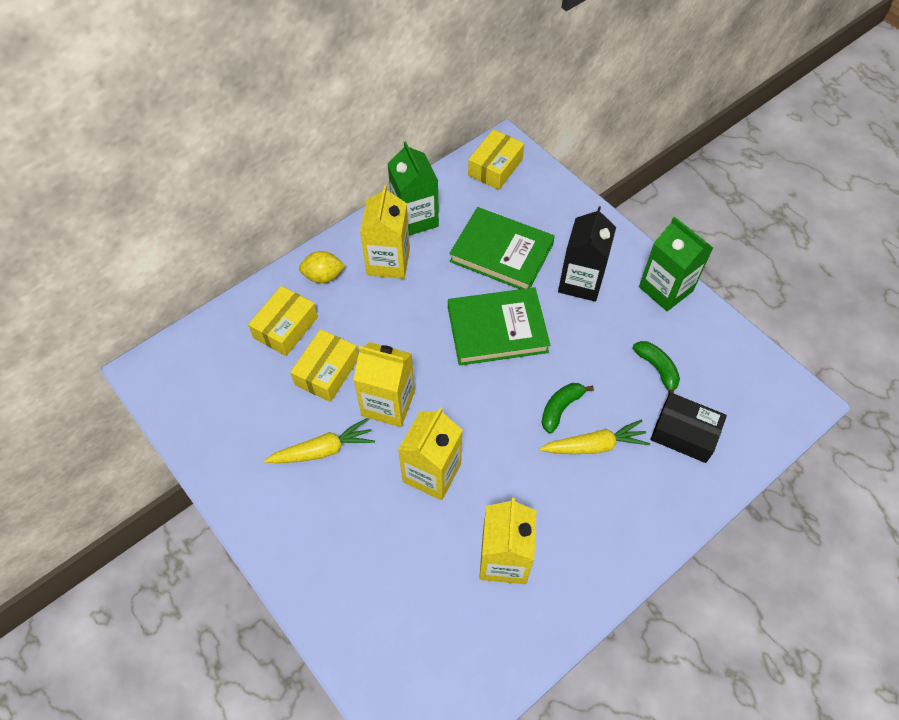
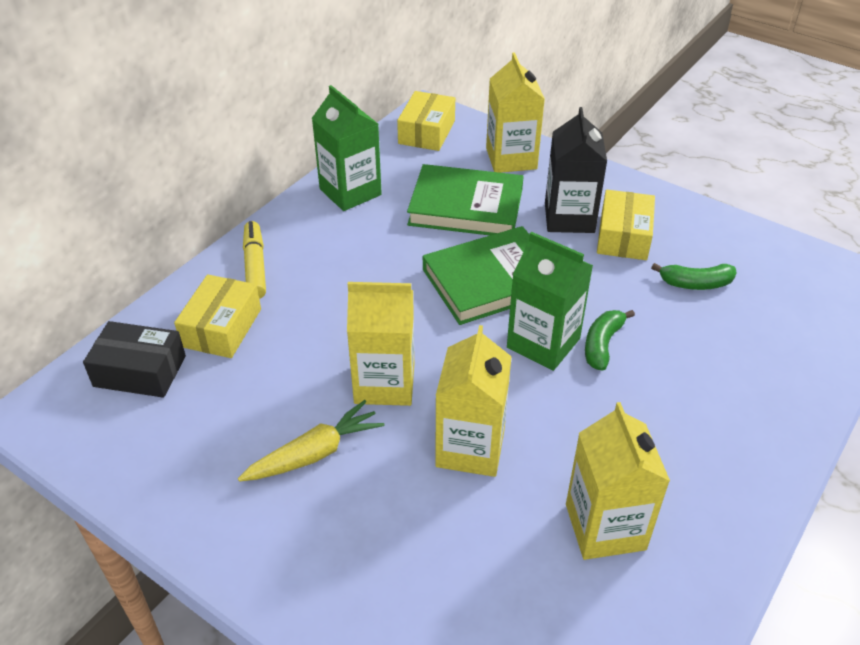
camera: 15 degrees left, 15 degrees down
yellow box [290,329,358,402] -> yellow box moved to [597,190,655,260]
yellow lemon [299,251,345,283] -> yellow marker [243,221,266,299]
yellow carton [360,185,410,279] -> yellow carton moved to [486,53,545,173]
yellow carrot [540,420,650,454] -> none
green banana [633,341,680,396] -> green banana turned 135 degrees clockwise [651,263,737,290]
green carton [639,216,713,311] -> green carton moved to [507,232,593,371]
black box [650,393,727,463] -> black box moved to [83,321,186,398]

